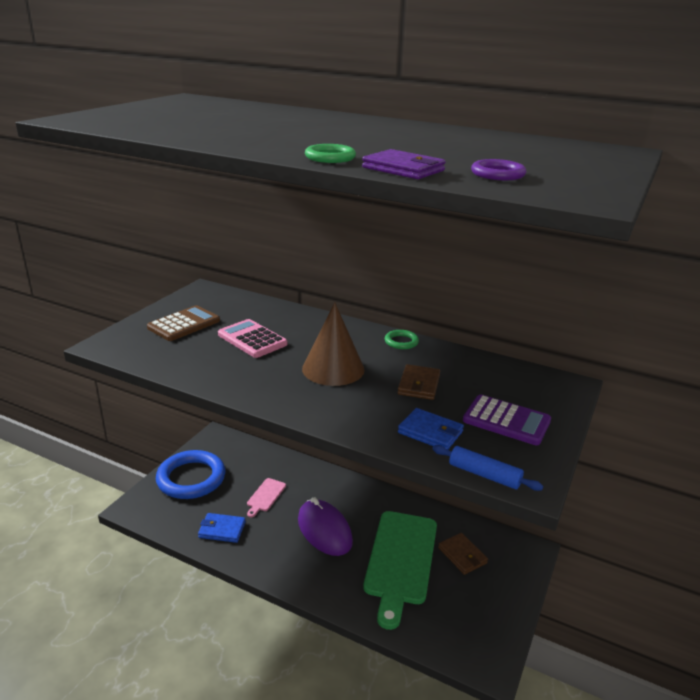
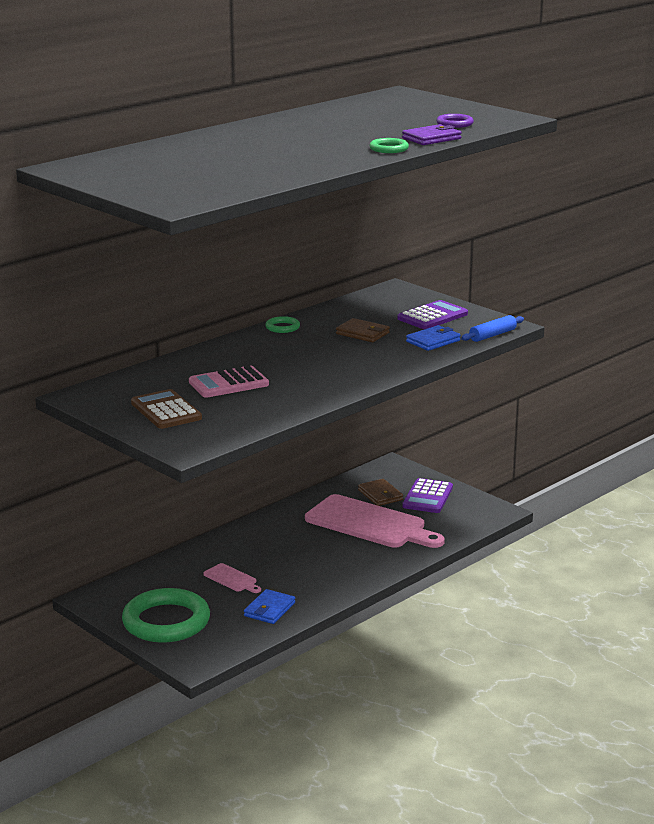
camera: 70 degrees left, 5 degrees down
blue ring [156,450,225,499] -> green ring [122,588,210,643]
purple mouse [298,497,353,556] -> none
brown cone [302,303,365,386] -> none
green cutting board [363,511,437,630] -> pink cutting board [305,494,445,548]
brown wallet [438,533,488,575] -> brown wallet turned 75 degrees clockwise [358,479,403,506]
none -> purple calculator [402,478,453,513]

